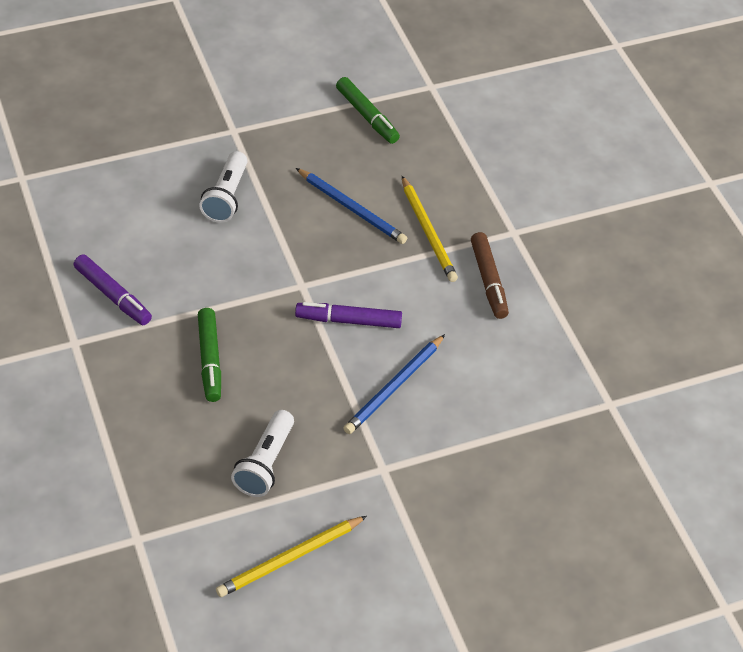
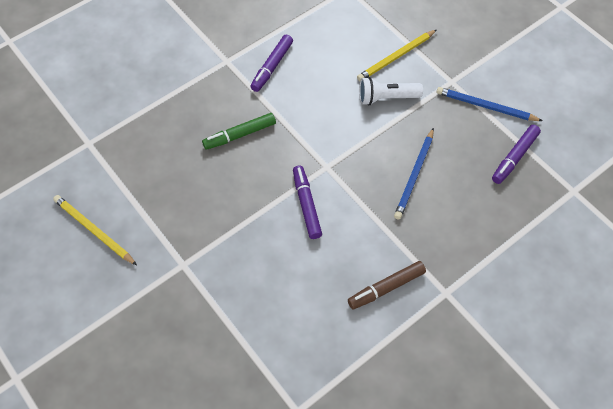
camera: 75 degrees right, 10 degrees up
white flashlight [231,410,294,497] -> none
green marker [336,77,400,144] -> purple marker [492,125,541,184]
blue pencil [343,334,445,434] -> blue pencil moved to [436,87,543,121]
yellow pencil [402,176,458,282] -> yellow pencil moved to [357,30,436,81]

